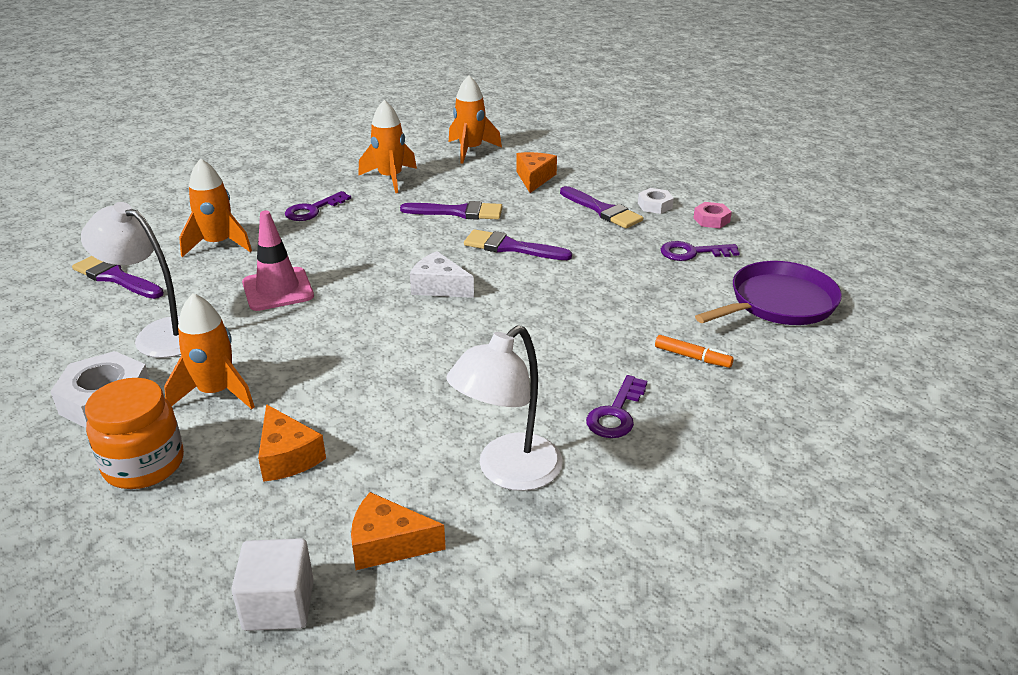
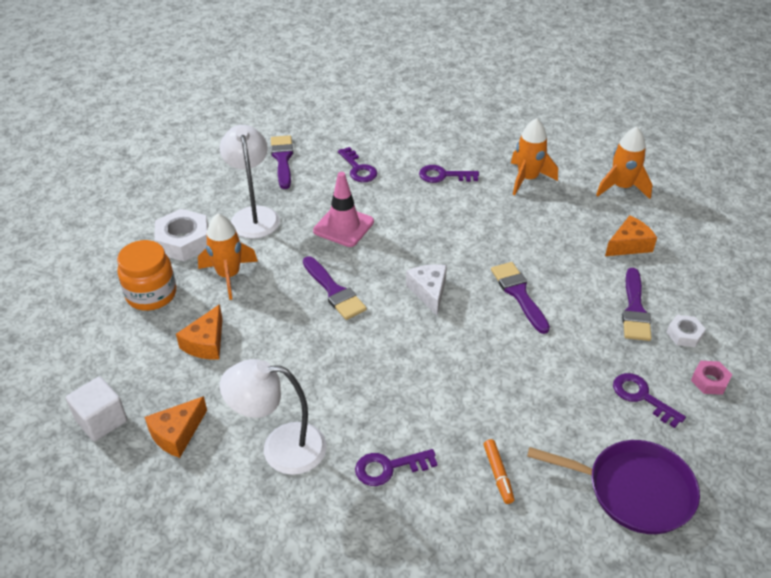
camera: 50 degrees right, 10 degrees up
orange rocket [179,158,252,257] -> purple key [338,147,377,182]
orange cheese [351,492,446,570] -> orange cheese turned 105 degrees counterclockwise [145,396,207,458]
purple brush [400,201,502,220] -> purple brush moved to [303,256,367,320]

